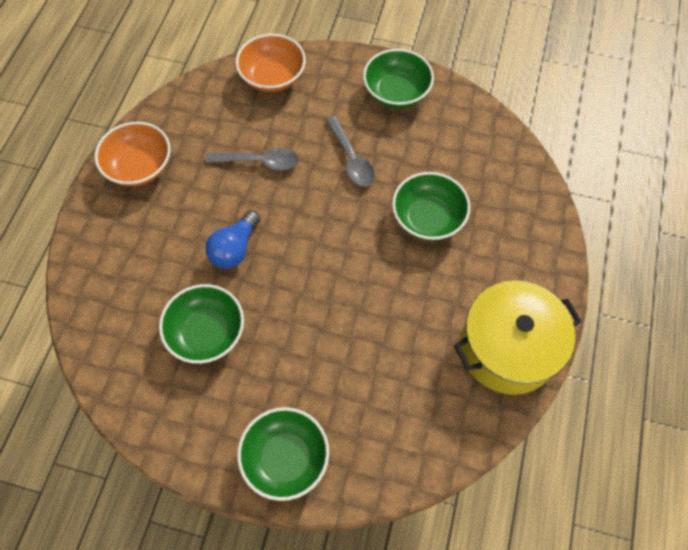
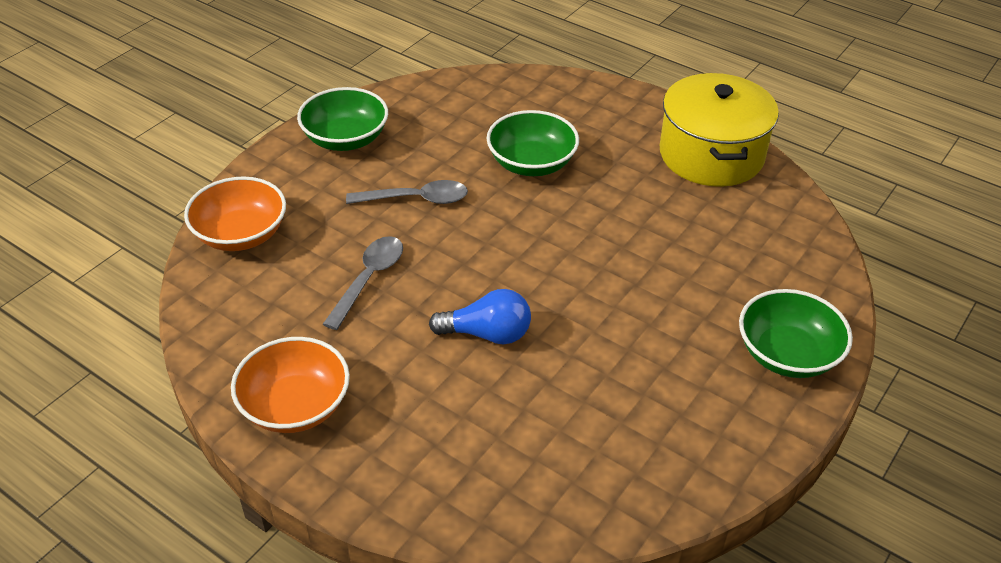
camera: 70 degrees left, 20 degrees down
green bowl [159,284,244,364] -> none
blue light bulb [205,210,260,269] -> blue light bulb turned 45 degrees counterclockwise [429,289,531,344]

